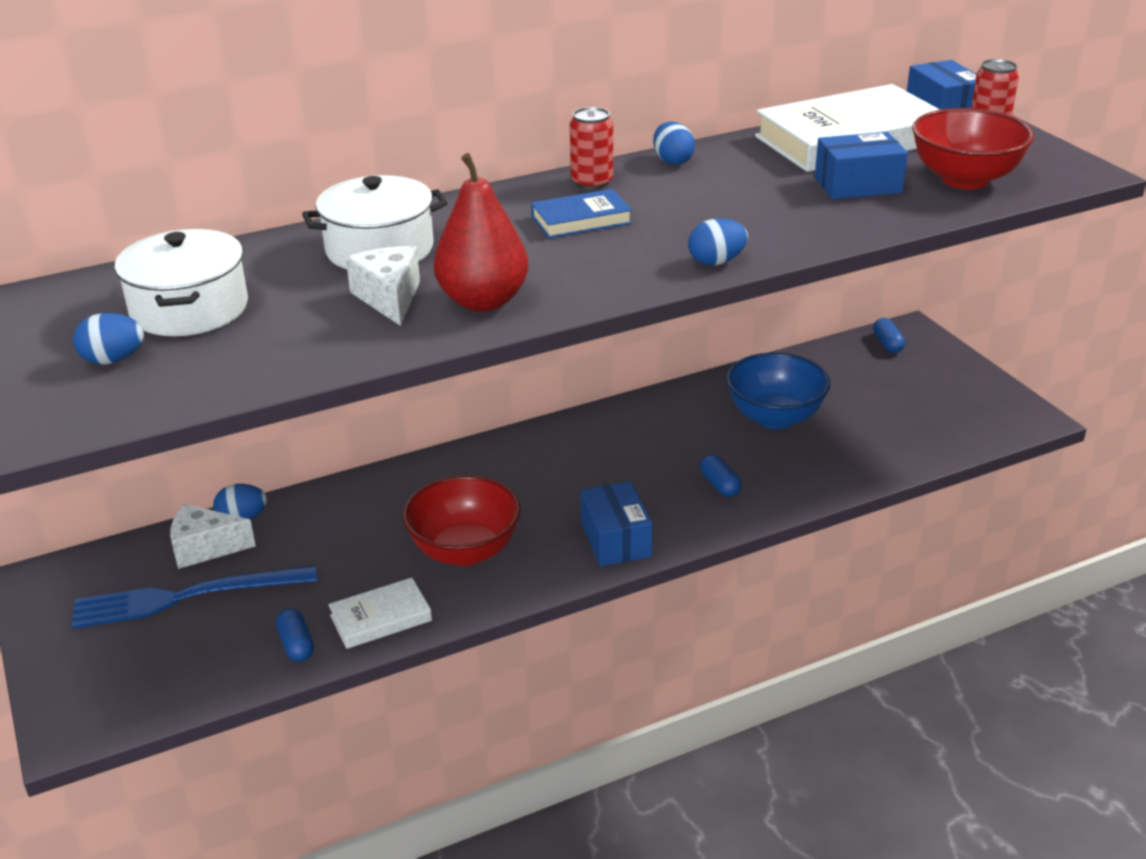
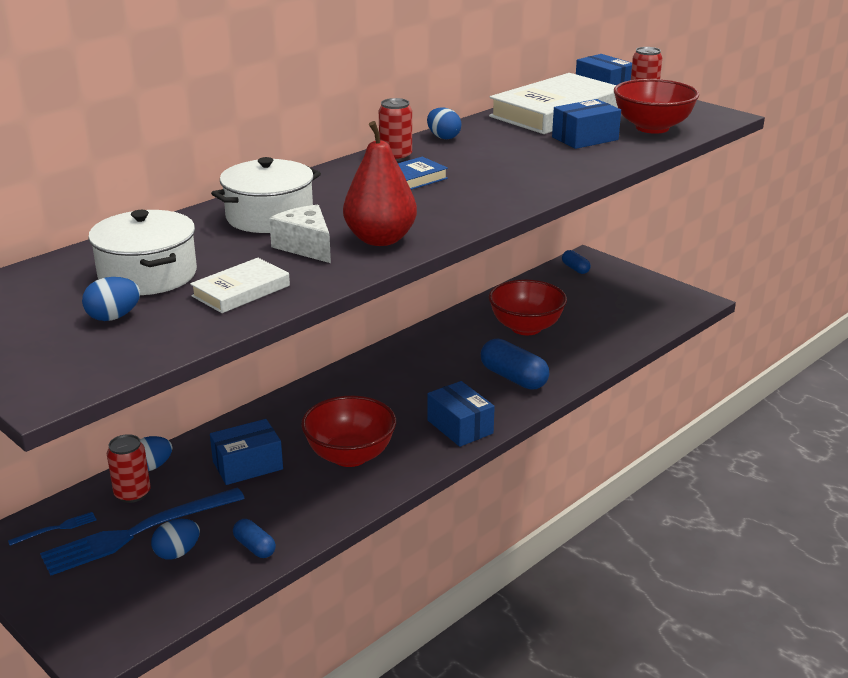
camera: 20 degrees left, 5 degrees down
white cheese [170,504,256,569] -> red can [107,434,150,503]
white book [328,578,432,649] -> white book moved to [190,258,290,313]
blue egg [688,218,748,265] -> blue egg moved to [151,519,200,560]
blue capsule [700,454,741,497] -> blue capsule [481,339,549,390], size x1.79
blue bowl [726,353,831,429] -> red bowl [489,279,567,335]
none -> blue fork [8,512,97,546]
none -> blue box [210,419,283,485]

